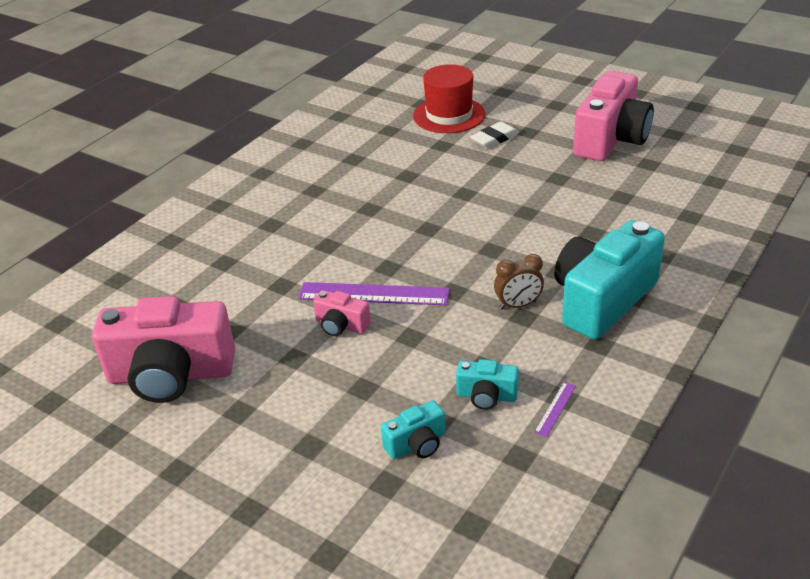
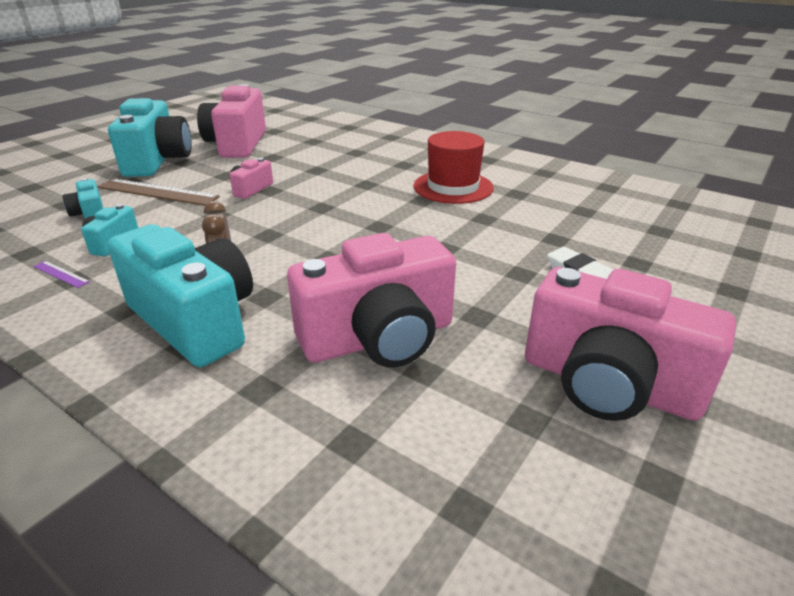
camera: 90 degrees right, 5 degrees down
purple ruler [298,282,450,305] -> none
red hat [413,64,486,133] -> red hat moved to [413,131,494,204]
none -> brown ruler [97,179,220,206]
none -> turquoise camera [108,98,192,177]
none -> pink camera [287,233,456,368]

